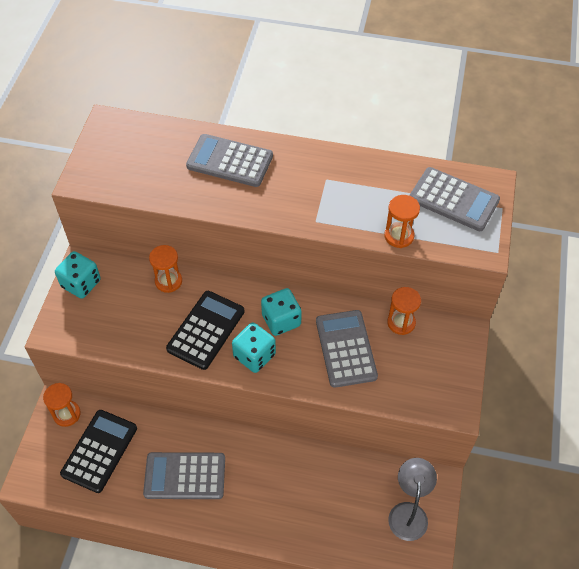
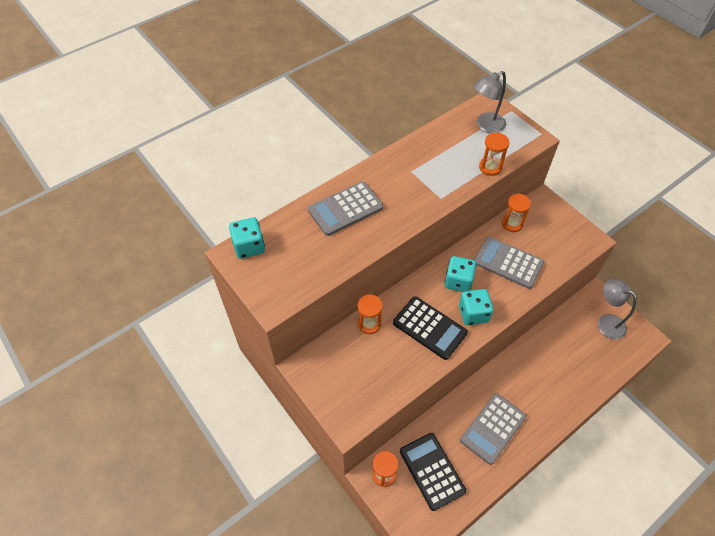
camera: 50 degrees left, 0 degrees up
turquoise dice [55,251,101,299] -> turquoise dice moved to [229,217,265,259]
black calculator [166,291,245,370] -> black calculator turned 150 degrees clockwise [393,296,468,360]
grey calculator [409,167,500,231] -> grey lamp [474,71,506,133]

